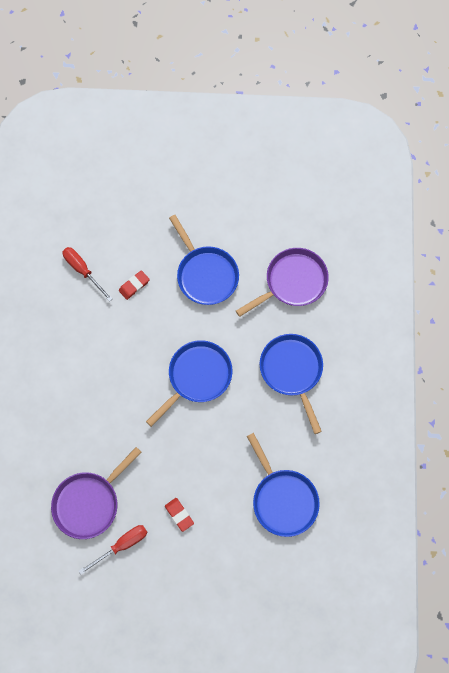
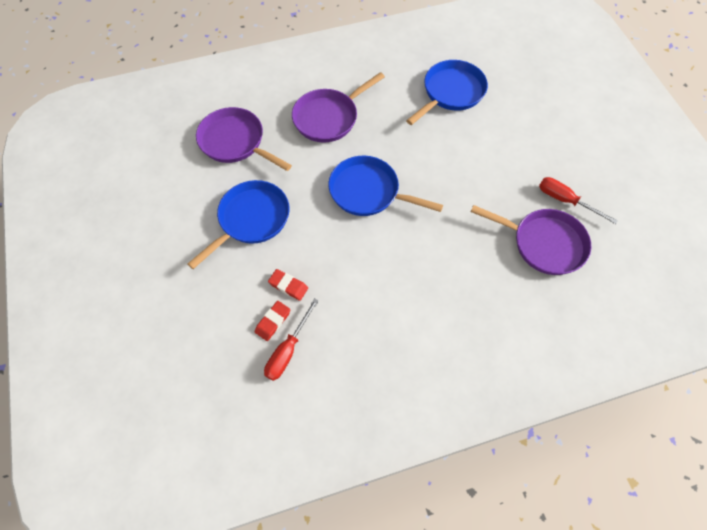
camera: 110 degrees left, 10 degrees down
red eraser [165,498,194,532] -> red eraser moved to [255,301,290,341]
blue pan [260,334,323,434] -> purple pan [292,72,385,143]

